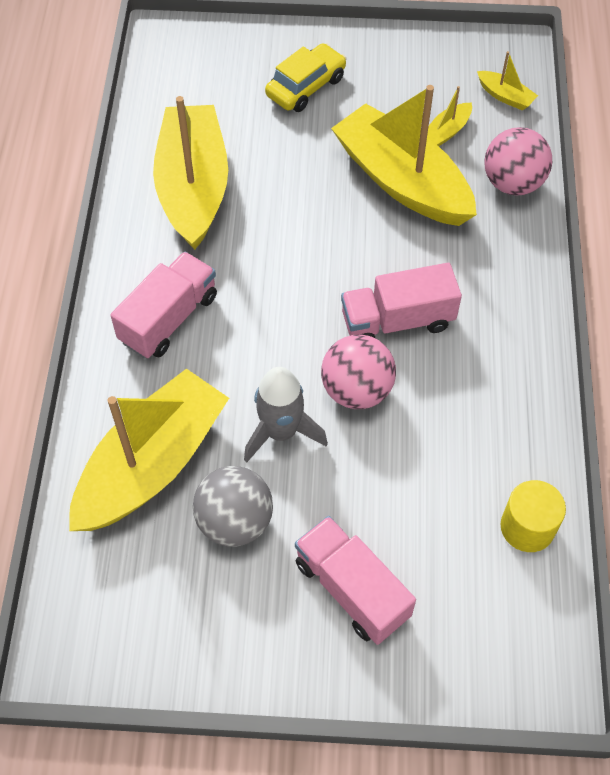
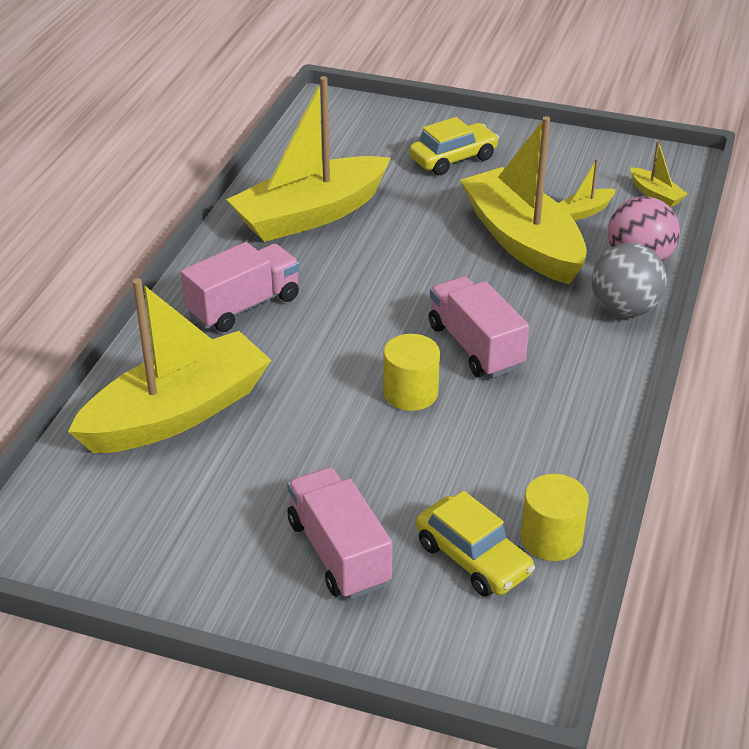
camera: 15 degrees right, 20 degrees down
yellow boat [153,96,228,250] -> yellow boat turned 135 degrees counterclockwise [226,76,390,242]
grey ball [193,466,273,547] -> grey ball moved to [591,243,667,317]
grey rocket [244,367,328,463] -> none
pink ball [321,335,396,409] -> yellow cylinder [383,334,440,411]
pink truck [341,263,462,338] -> pink truck turned 60 degrees clockwise [429,276,529,378]
none -> yellow car [416,491,535,597]

